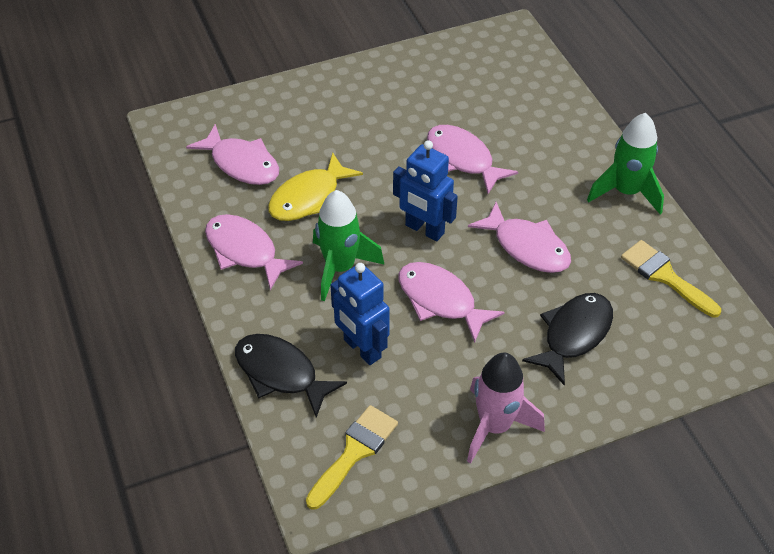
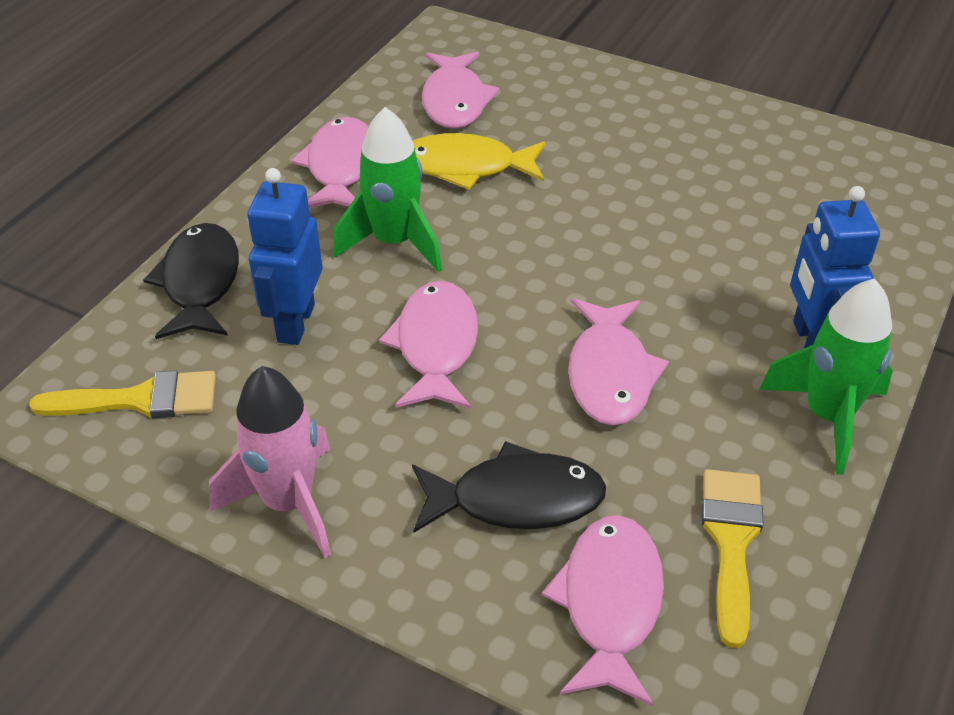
camera: 50 degrees right, 5 degrees down
blue robot [393,140,458,241] -> blue robot moved to [790,186,880,348]
pink fish [427,125,518,194] -> pink fish moved to [542,515,664,707]

